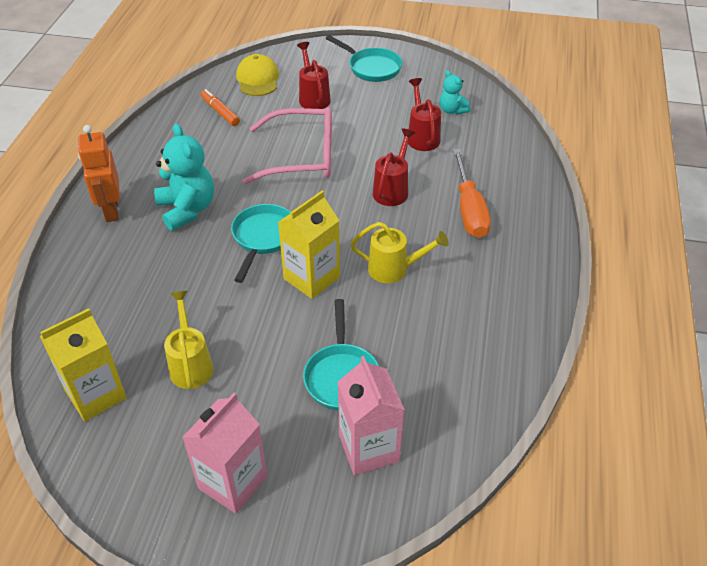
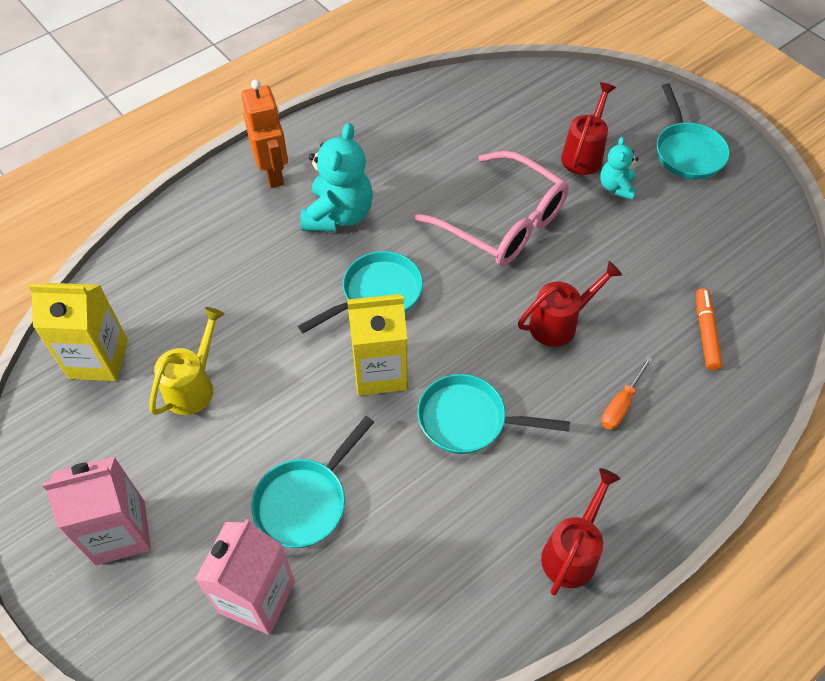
camera: 40 degrees right, 10 degrees up
orange robot [78,125,120,222] -> orange robot turned 135 degrees clockwise [241,80,288,188]
orange marker [201,89,240,126] -> orange marker moved to [696,288,723,370]
yellow cap [236,54,279,96] -> none
yellow watering can [350,222,449,283] -> turquoise pan [417,374,570,454]
red watering can [408,78,441,151] -> red watering can moved to [541,468,620,596]
turquoise teddy bear [440,70,470,115] -> turquoise teddy bear moved to [600,137,638,200]
orange screwdriver [453,149,491,238] -> orange screwdriver [601,357,653,430], size x0.55

